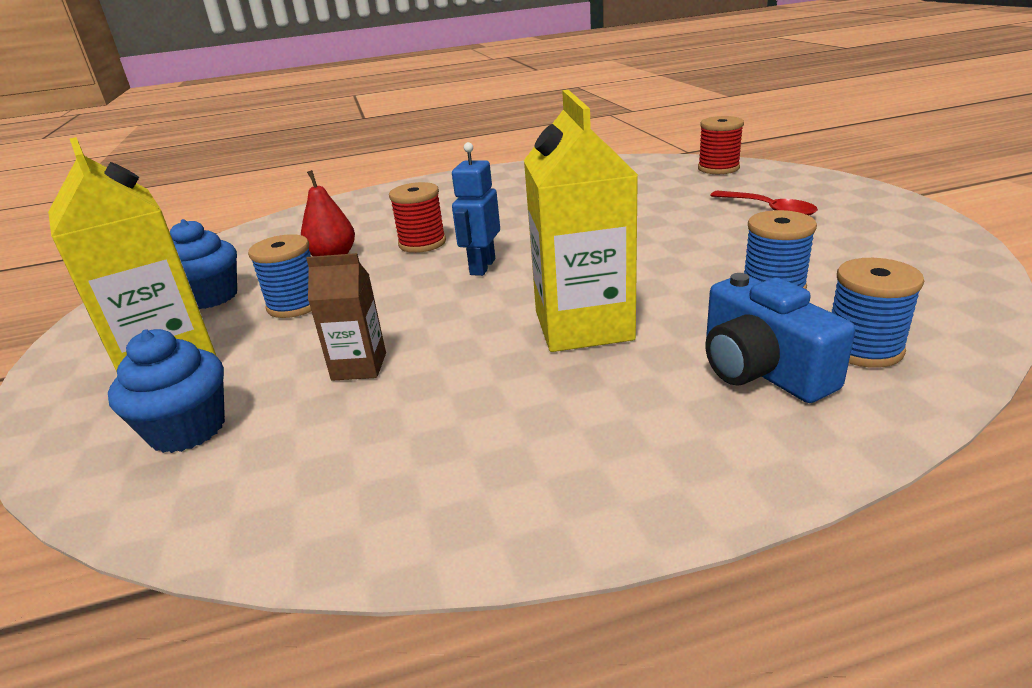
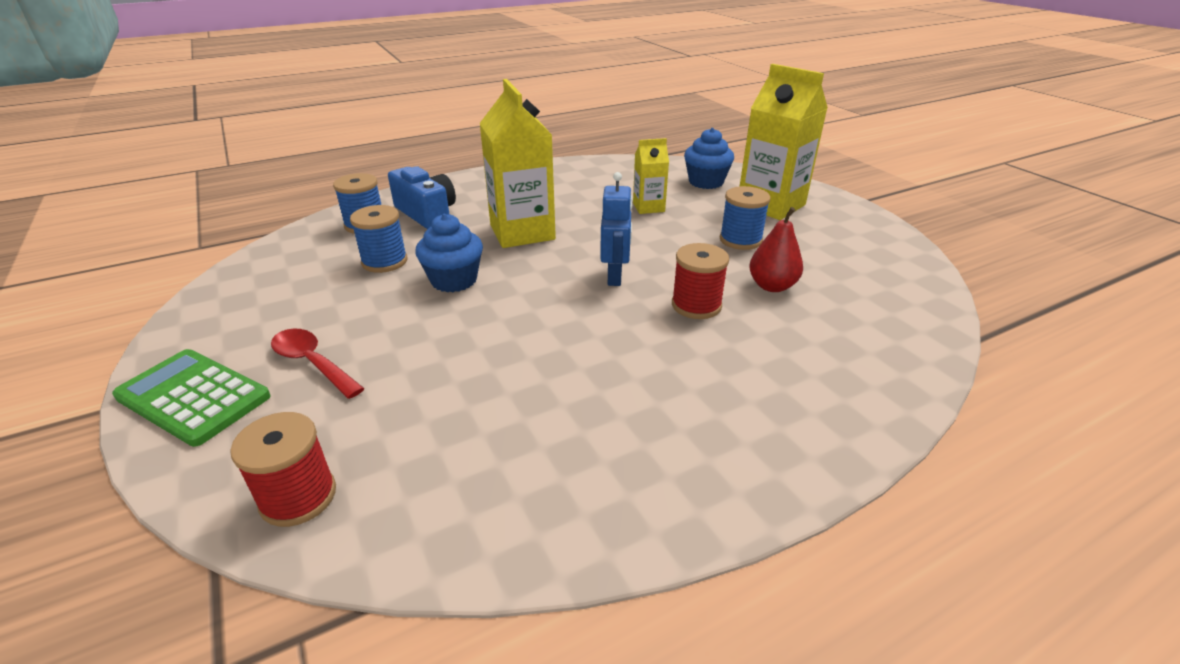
camera: 165 degrees right, 5 degrees up
blue cupcake [170,219,237,309] -> blue cupcake moved to [415,214,483,292]
brown carton [306,253,386,381] -> yellow carton [633,138,669,214]
none -> green calculator [112,349,270,447]

